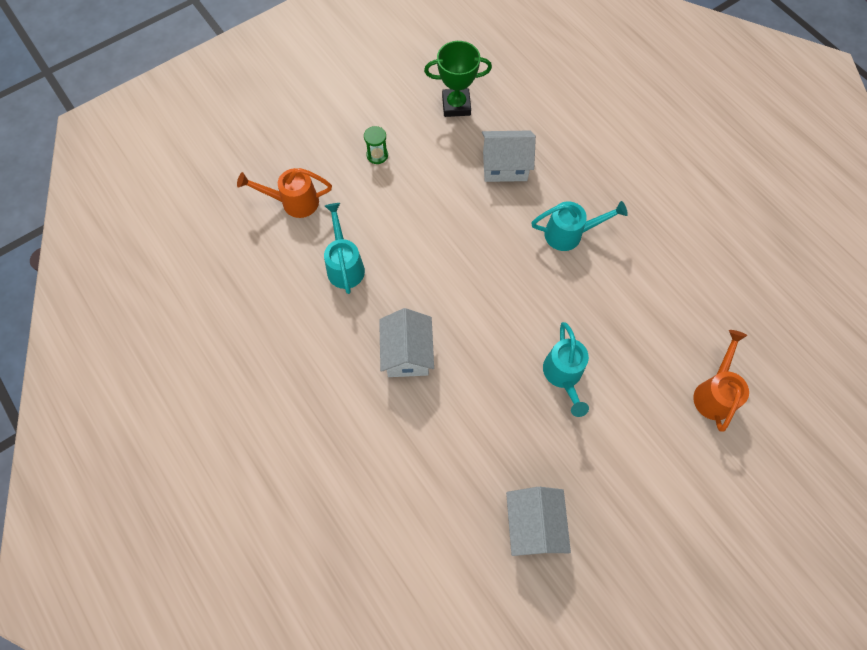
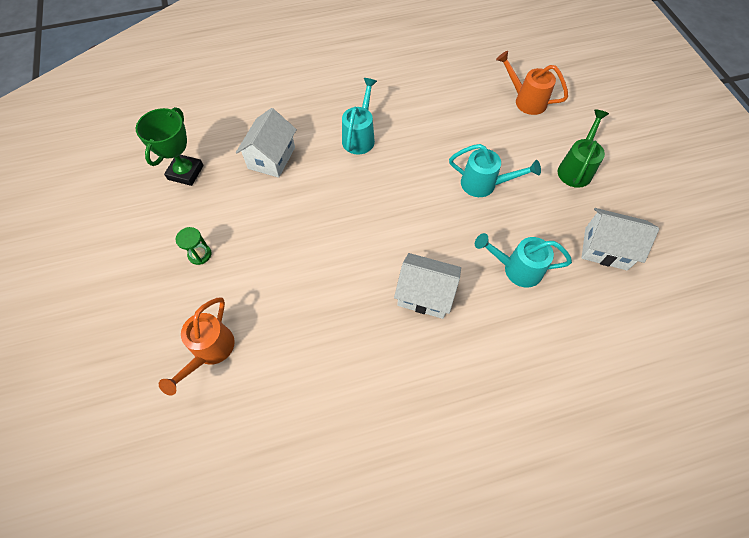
camera: 70 degrees left, 5 degrees down
turquoise watering can [324,203,365,294] -> turquoise watering can moved to [475,233,572,288]
none -> green watering can [558,109,609,188]

